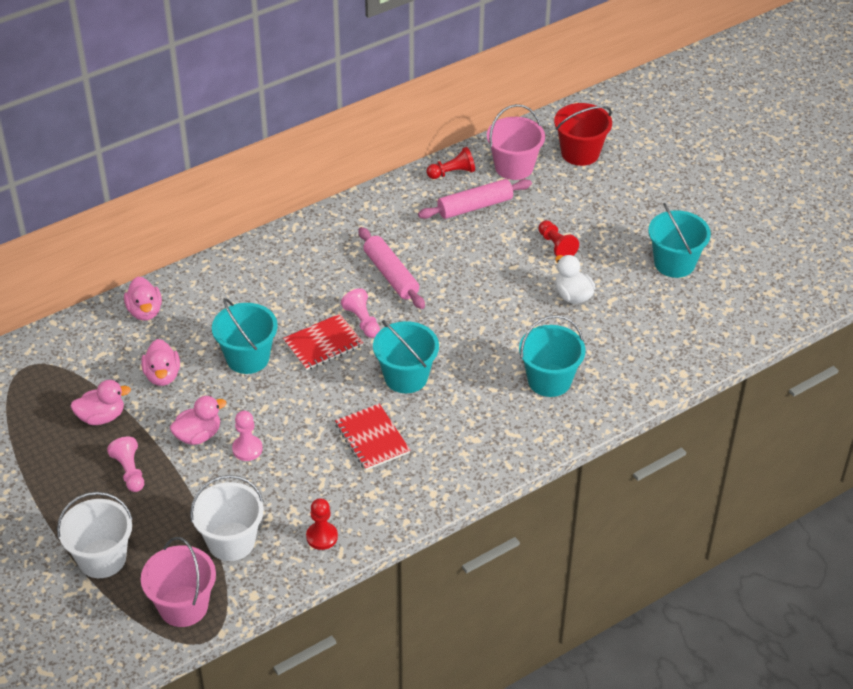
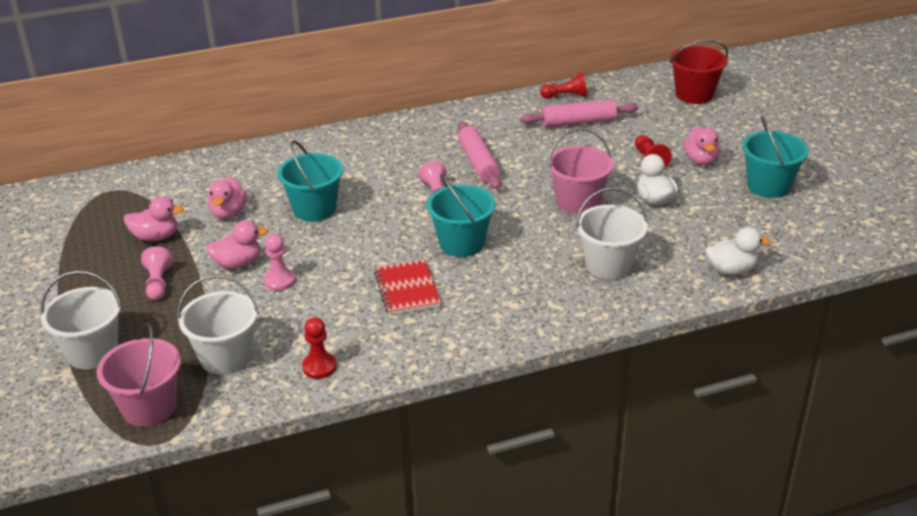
camera: 15 degrees right, 10 degrees down
pink duck [124,277,162,321] -> pink duck moved to [683,126,721,165]
red notebook [283,314,363,370] -> none
pink bucket [487,104,545,180] -> pink bucket moved to [548,128,614,214]
turquoise bucket [519,315,586,397] -> white bucket [576,187,648,279]
none -> white duck [706,227,770,275]

